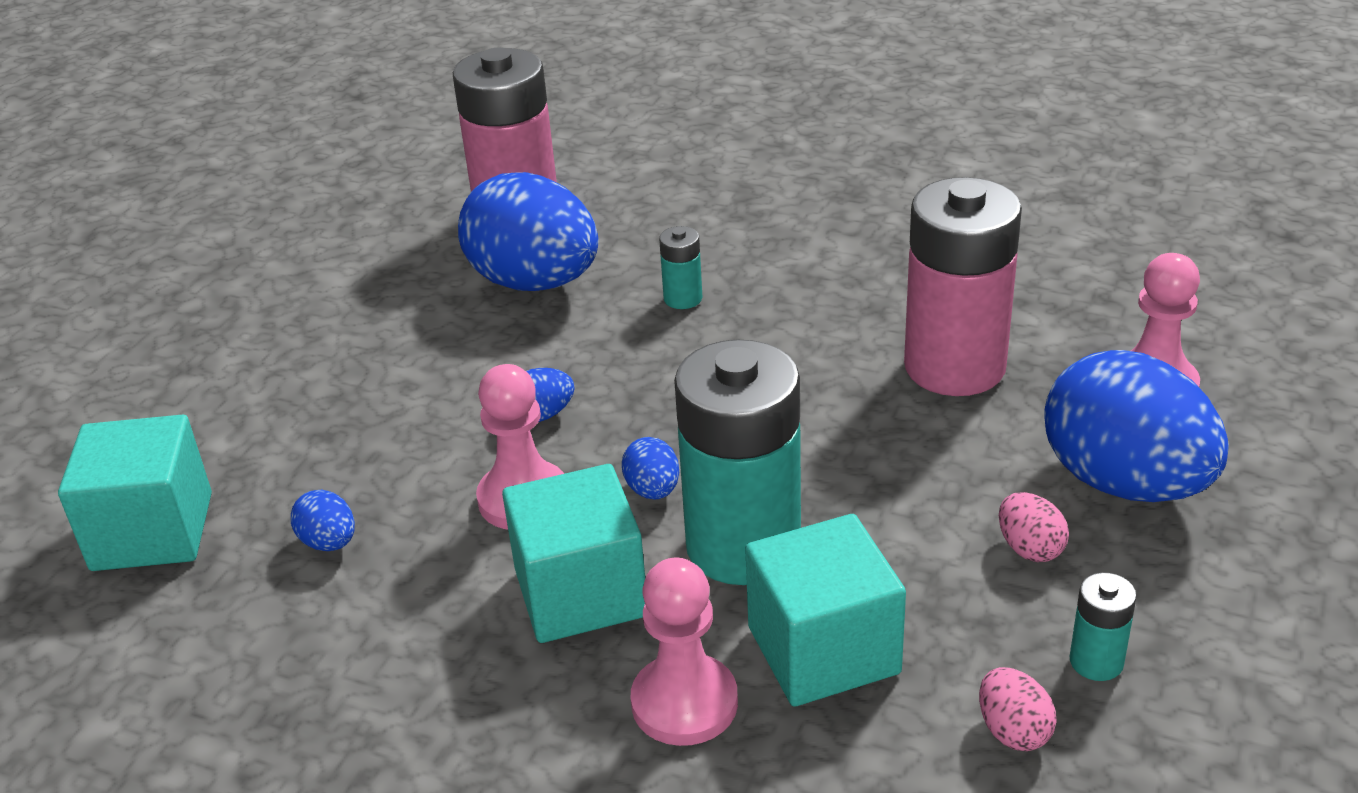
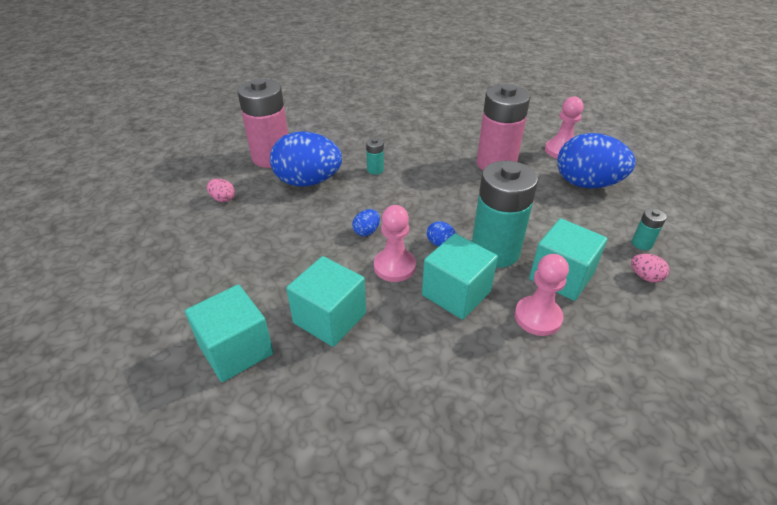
camera: 35 degrees left, 5 degrees up
blue egg [291,490,355,551] -> turquoise cube [286,256,366,347]
pink egg [999,492,1069,562] -> pink egg moved to [207,179,235,202]

